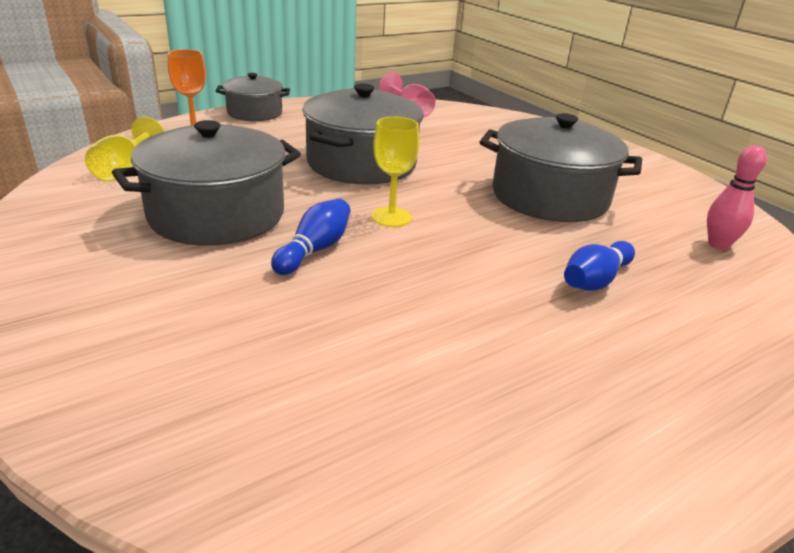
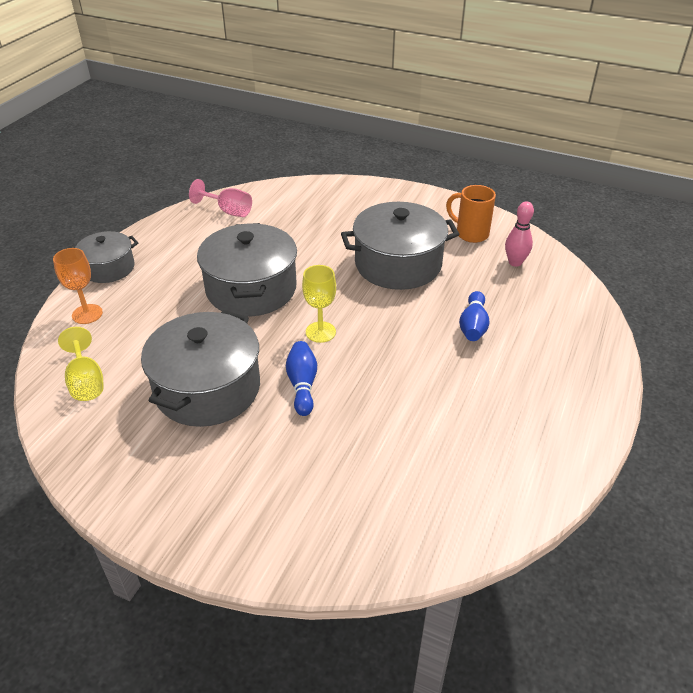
camera: 30 degrees left, 10 degrees up
none -> orange mug [446,185,496,243]

